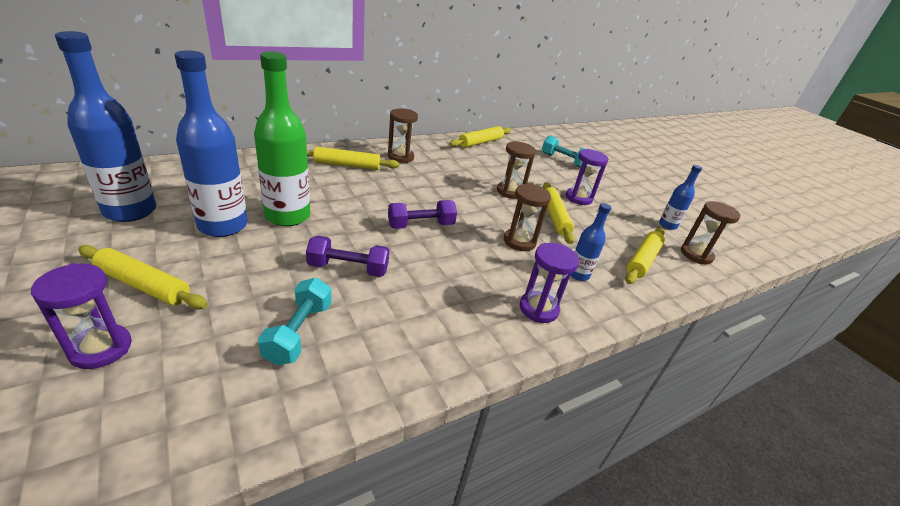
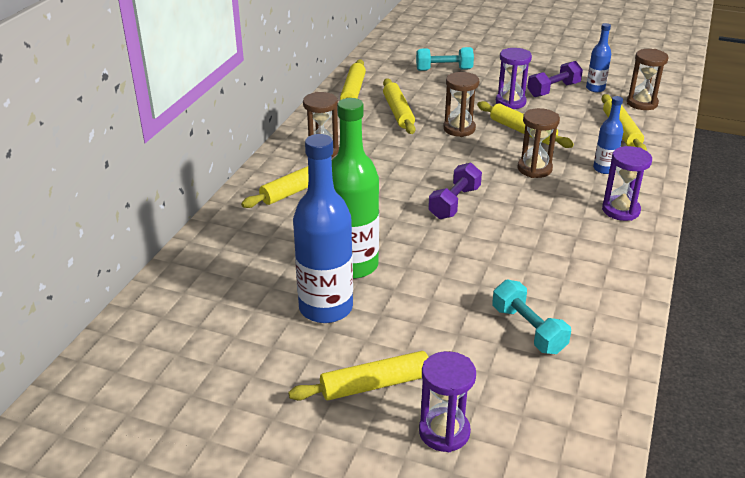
camera: 35 degrees left, 0 degrees up
blue bottle [55,31,156,222] -> none
purple dumbbell [306,236,389,277] -> purple dumbbell moved to [527,61,583,97]
none -> yellow rolling pin [383,78,415,134]

